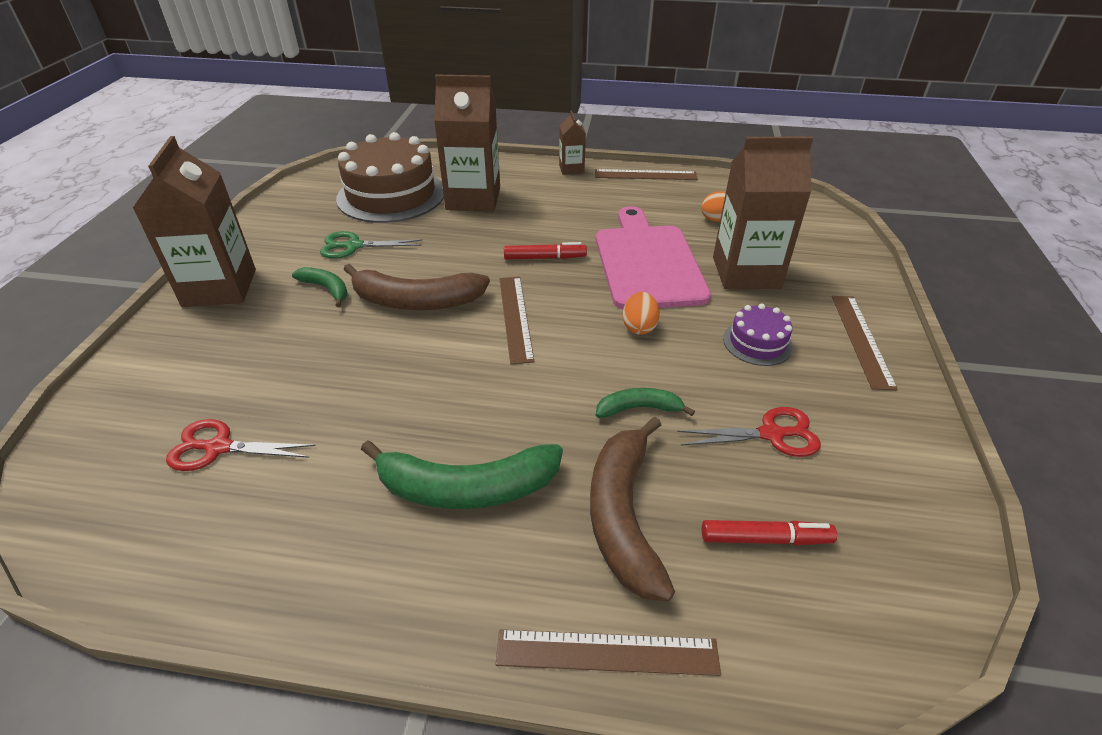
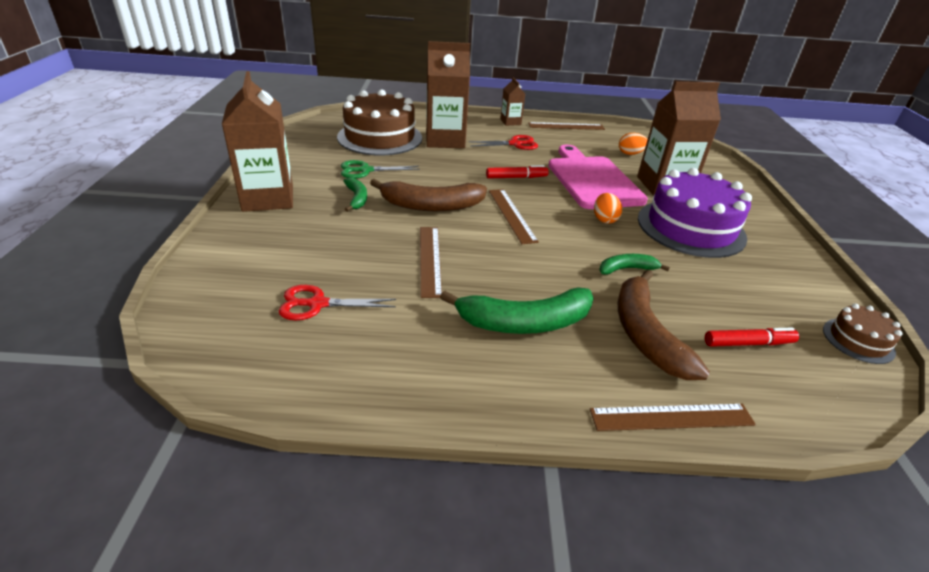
camera: 10 degrees left, 5 degrees down
green banana [292,267,348,307] -> green banana turned 45 degrees clockwise [343,177,367,212]
red scissors [677,407,821,457] -> red scissors moved to [469,135,538,150]
purple cake [723,304,793,366] -> purple cake [638,168,752,258], size x2.12
brown ruler [832,296,898,390] -> brown ruler moved to [420,227,442,298]
none -> brown cake [823,304,902,364]

